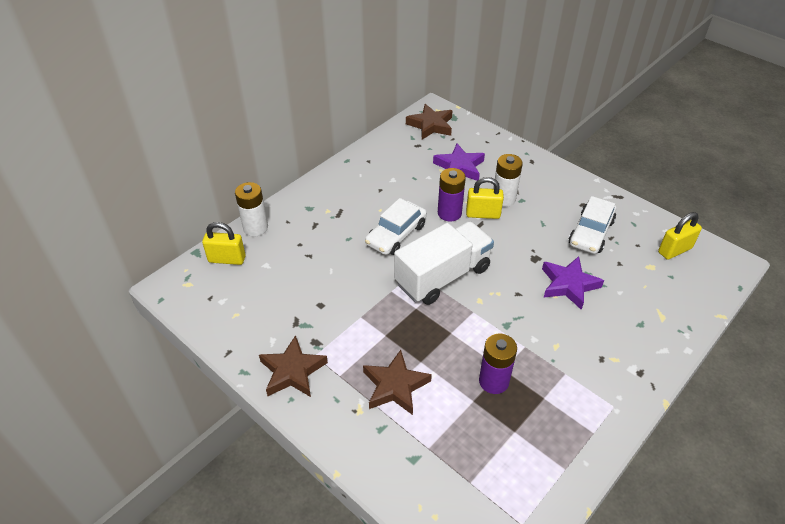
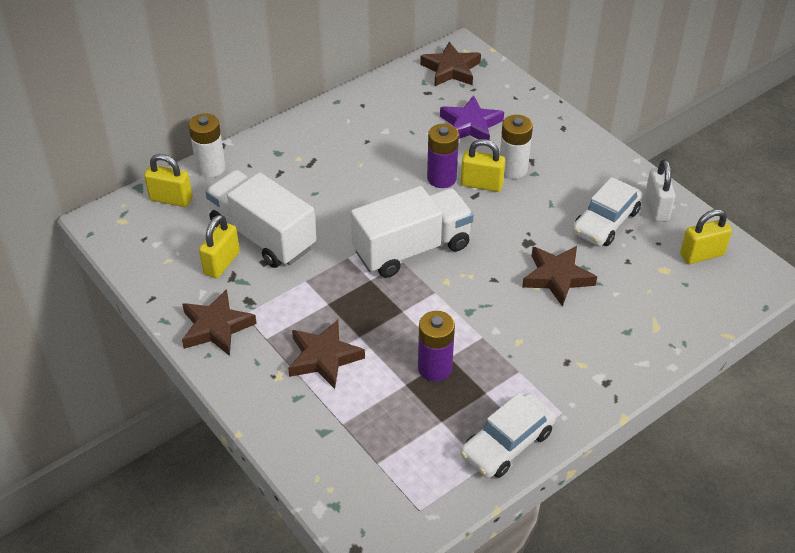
camera: 10 degrees right, 0 degrees up
white car [365,198,427,255] -> white car moved to [460,393,556,478]
purple star [542,256,604,310] -> brown star [522,246,597,307]
none -> yellow padlock [199,215,240,279]
none -> white truck [205,170,316,268]
none -> white padlock [645,159,675,222]

